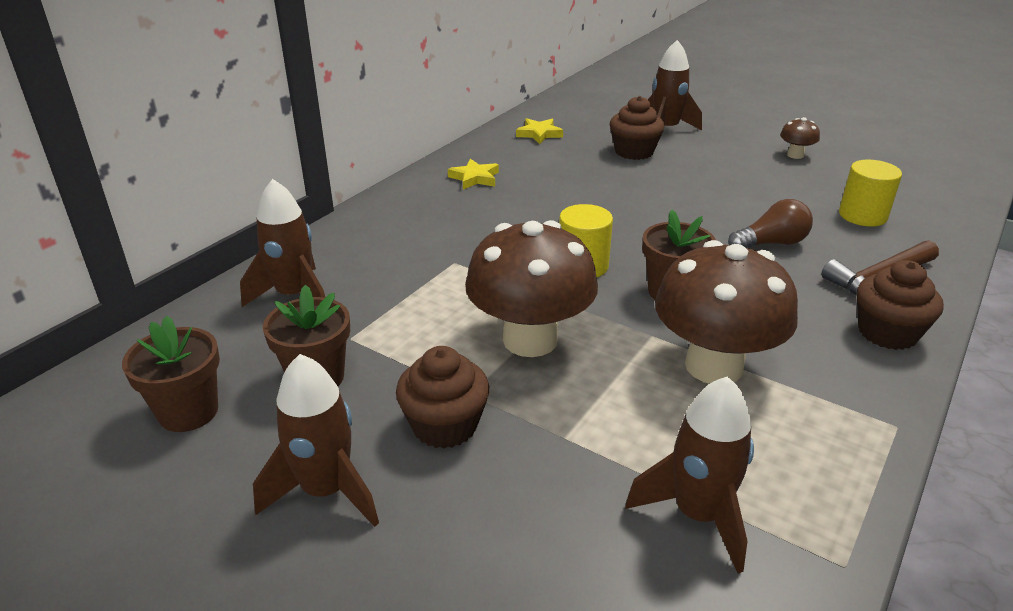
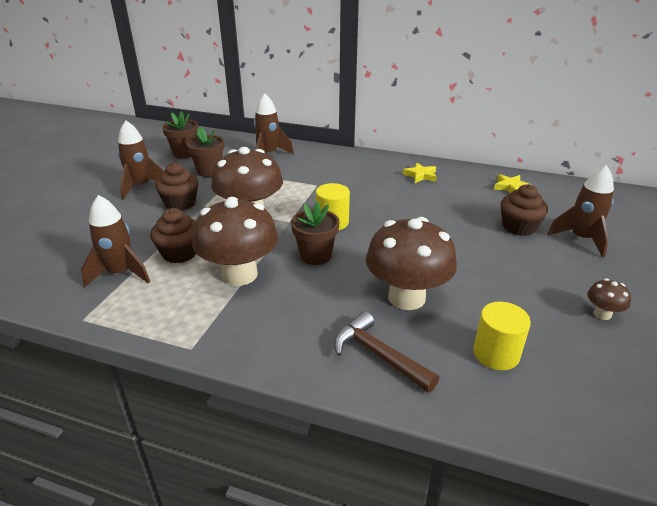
camera: 75 degrees right, 0 degrees up
brown light bulb [728,199,813,248] -> brown mushroom [366,217,457,310]
brown cupcake [857,260,944,350] -> brown cupcake moved to [150,208,196,263]

